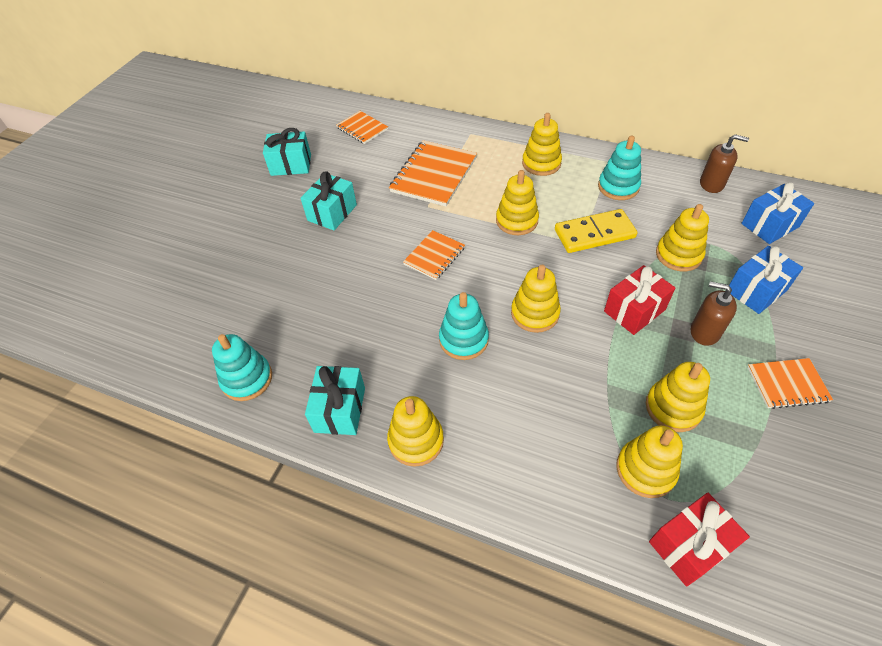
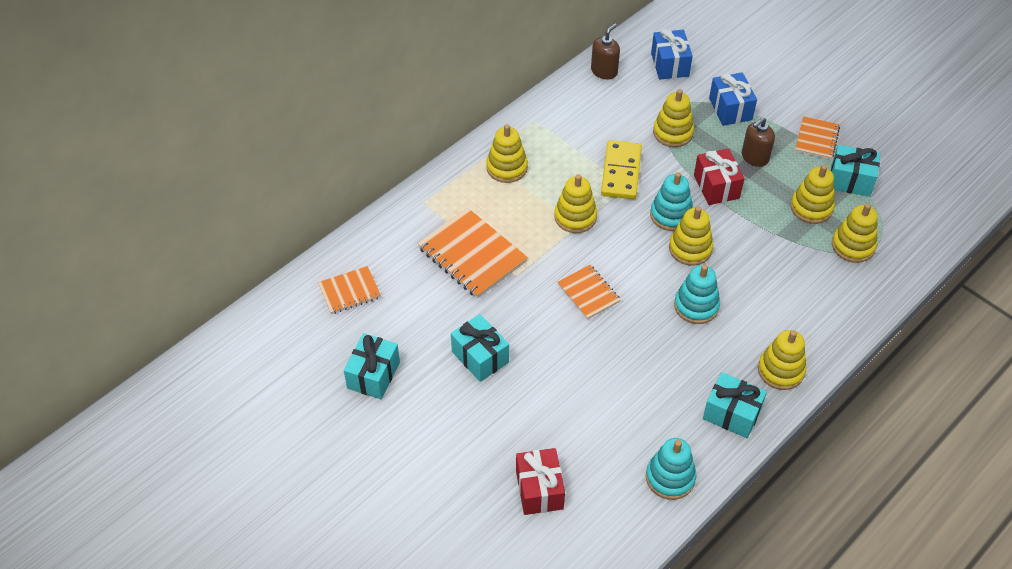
camera: 70 degrees left, 0 degrees up
turquoise stacking toy [598,135,641,200] -> turquoise stacking toy moved to [650,172,693,231]
red gift [649,493,750,587] -> red gift moved to [516,448,565,515]
none -> turquoise gift [831,145,880,197]

